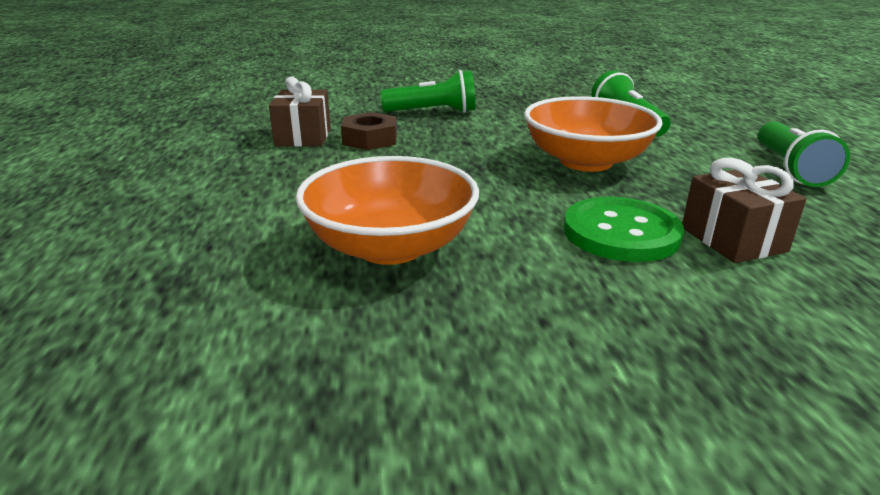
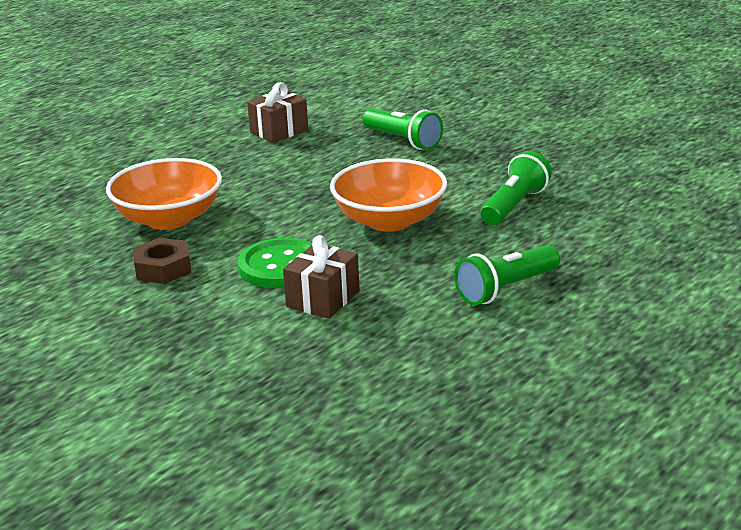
camera: 50 degrees right, 0 degrees up
brown nut [341,112,397,150] -> brown nut moved to [133,238,191,284]

